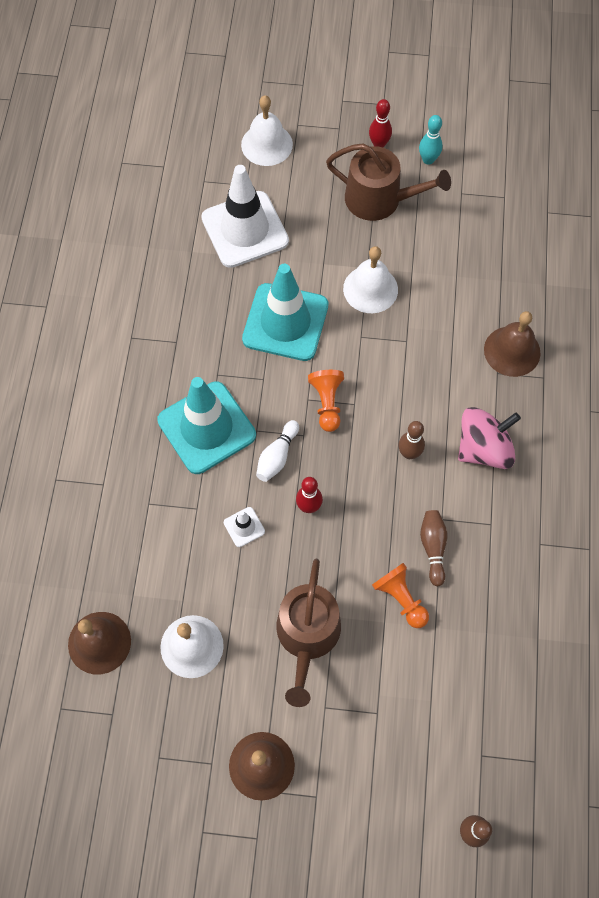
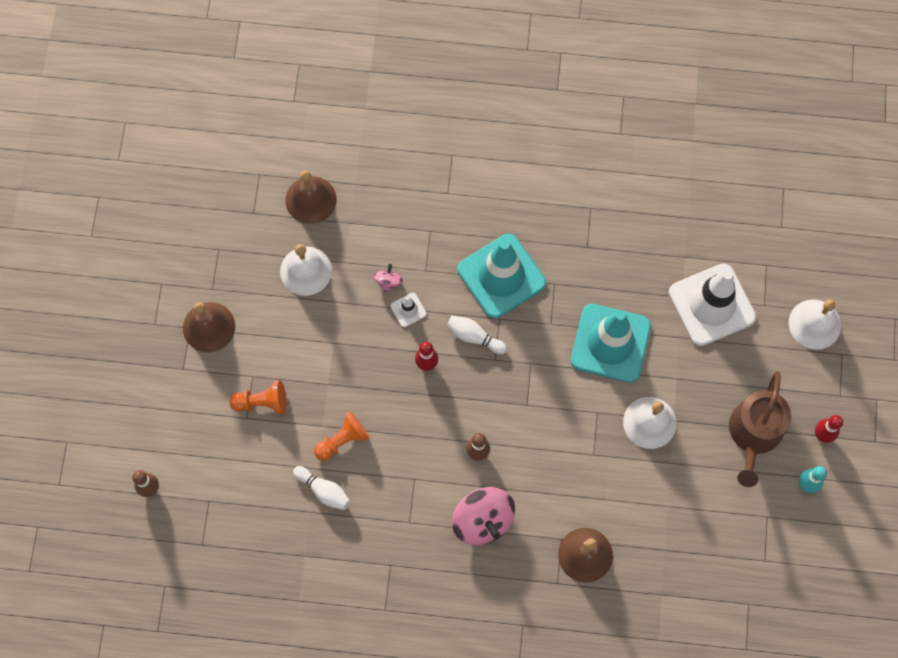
camera: 90 degrees right, 5 degrees up
brown watering can [276,559,341,707] -> none
orange pawn [308,370,344,432] -> orange pawn moved to [229,380,286,414]
brown bowling pin [420,510,447,586] -> none
none -> white bowling pin [293,466,350,510]
none -> pink spinning top [373,264,403,293]

